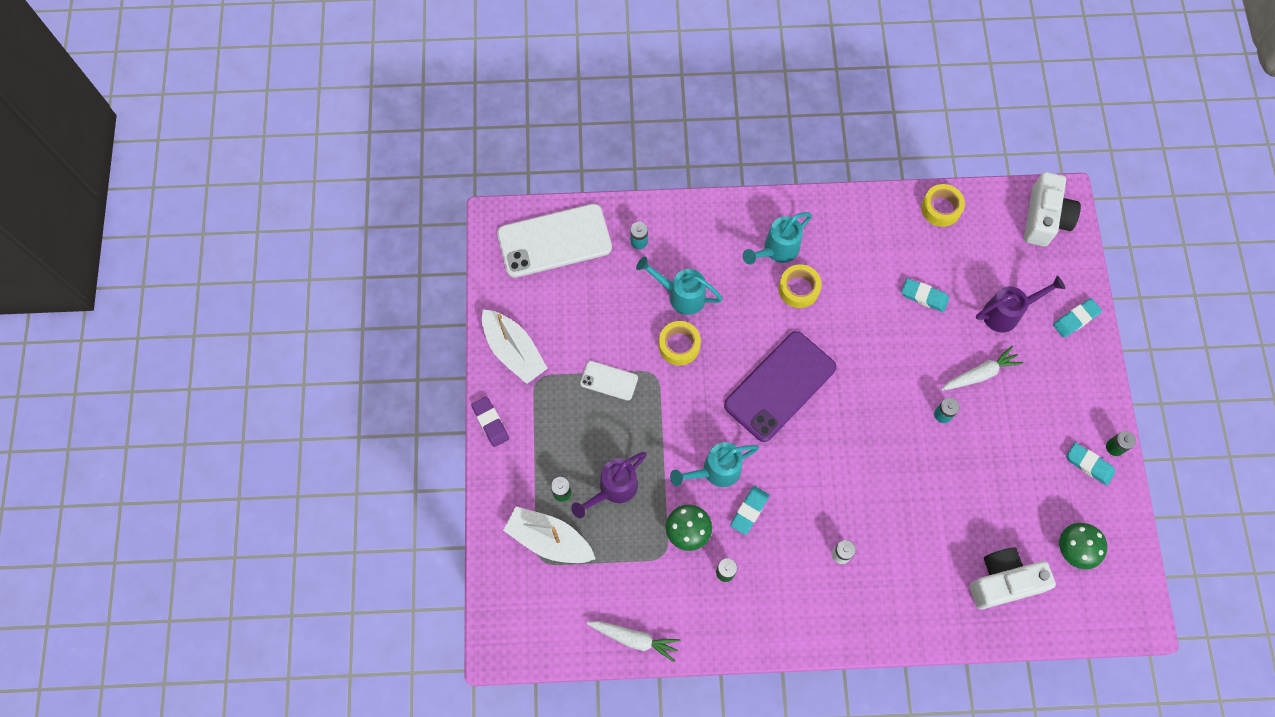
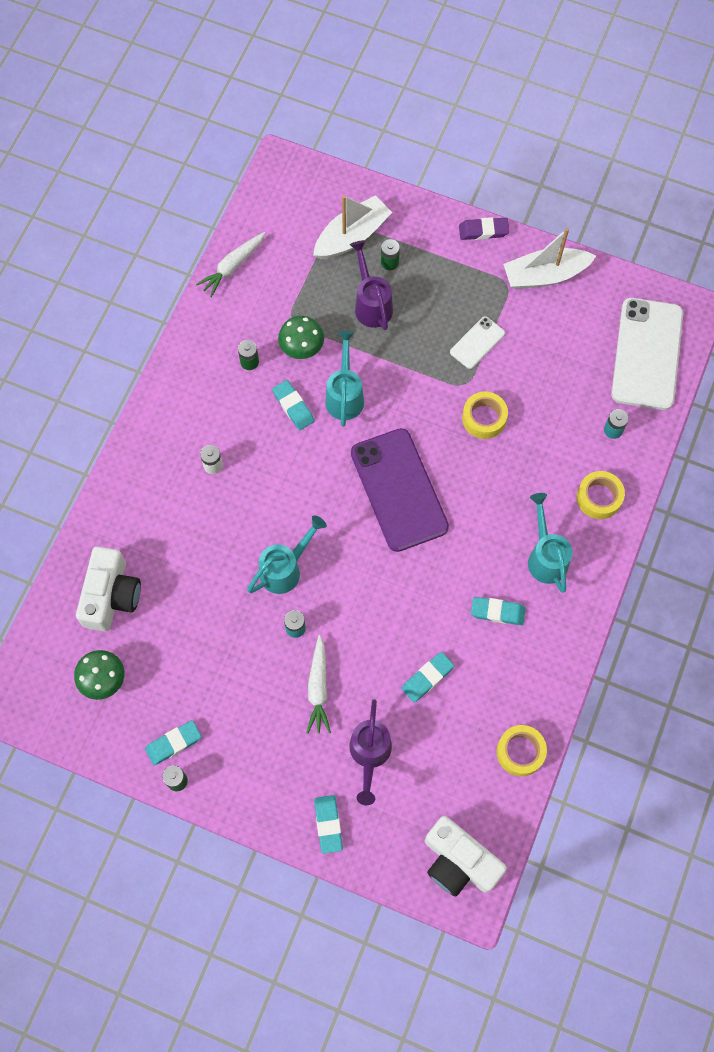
camera: 115 degrees right, 0 degrees up
turquoise watering can [636,257,723,315] -> turquoise watering can moved to [247,515,327,594]
yellow tape [779,264,822,308] -> yellow tape moved to [577,471,625,519]
none -> turquoise eraser [471,597,525,625]

